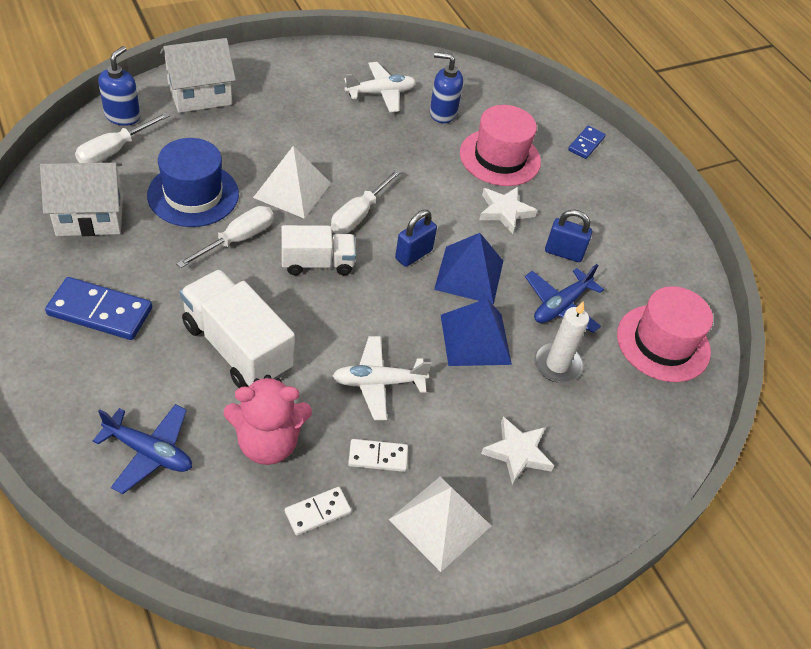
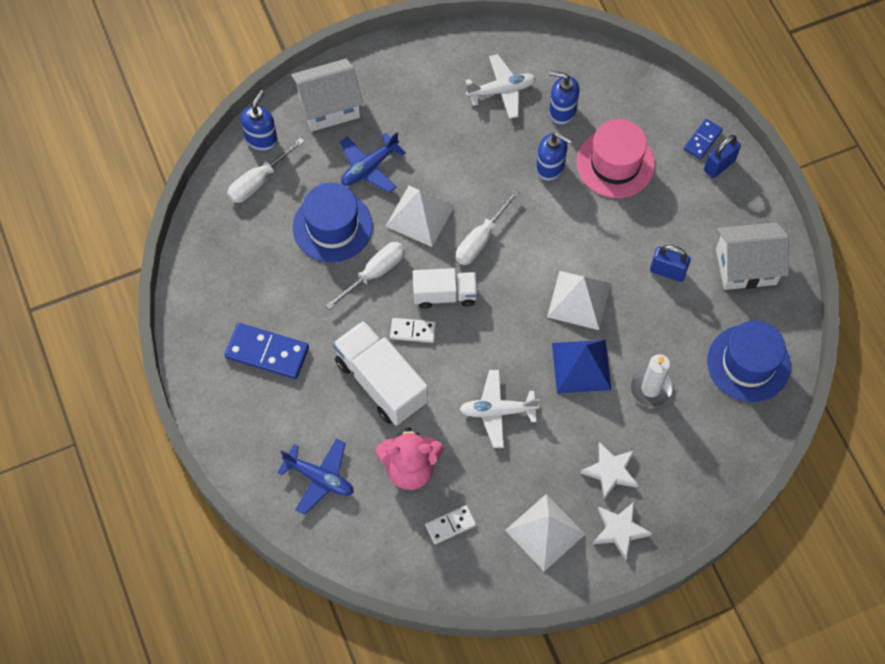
camera: 10 degrees right, 15 degrees up
white house [40,163,123,236] -> white house moved to [716,222,789,290]
white domino [348,439,408,472] -> white domino moved to [390,318,436,343]
blue padlock [395,210,437,267] -> blue padlock moved to [704,135,741,178]
blue pyramid [434,233,503,305] -> white pyramid [547,271,611,330]
white star [479,187,537,234] -> white star moved to [593,502,652,560]
blue plane [525,264,604,333] -> blue plane moved to [340,132,406,193]
pink hat [617,286,713,382] -> blue hat [707,320,791,402]
none -> blue soap dispenser [536,132,572,181]

